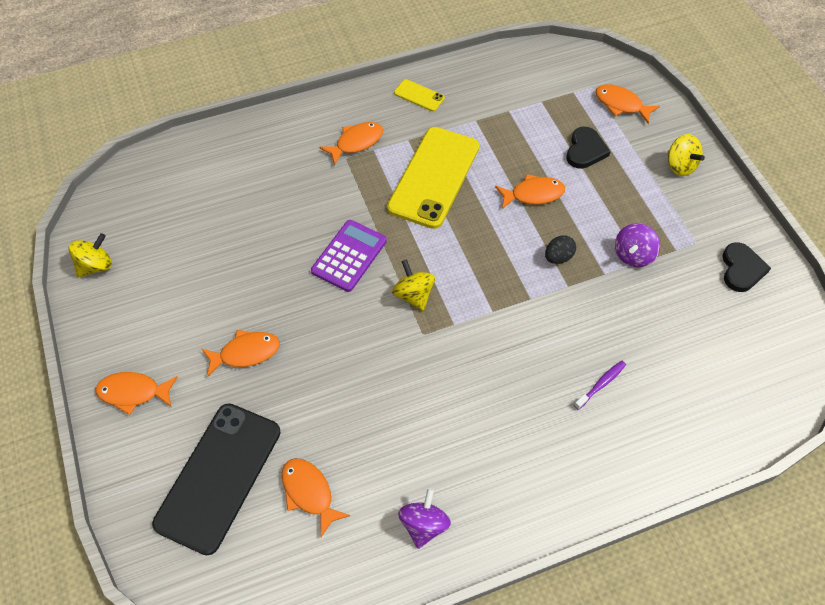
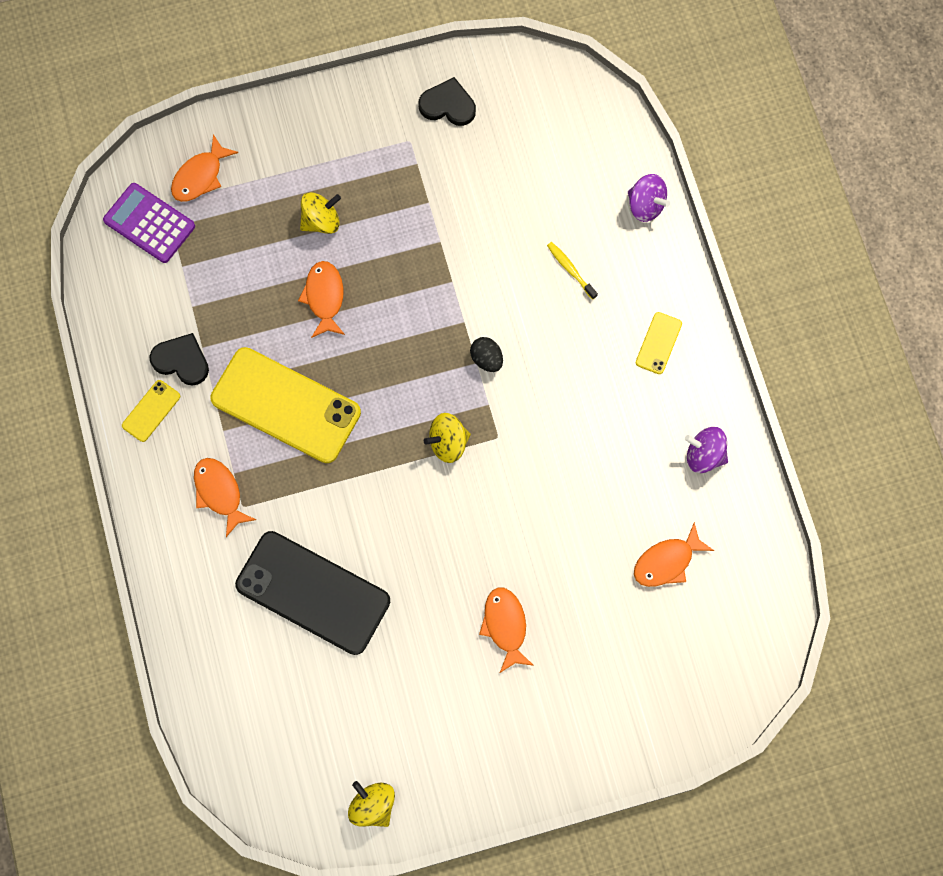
camera: 85 degrees left, 15 degrees up
orange fish [96,372,177,415] -> none
black phone [152,403,281,555] -> black phone moved to [235,531,390,655]
purple calculator [311,220,387,292] -> purple calculator moved to [103,183,195,263]
black egg [545,235,576,264] -> black egg moved to [470,337,503,372]
black heart [566,127,611,169] -> black heart moved to [149,333,209,386]
purple toothbrush [574,361,626,410] -> yellow toothbrush [547,242,598,300]
purple spinning top [615,223,660,267] -> purple spinning top moved to [628,174,670,222]
yellow spinning top [667,134,705,176] -> yellow spinning top moved to [300,192,341,234]
none -> yellow phone [636,312,682,374]

